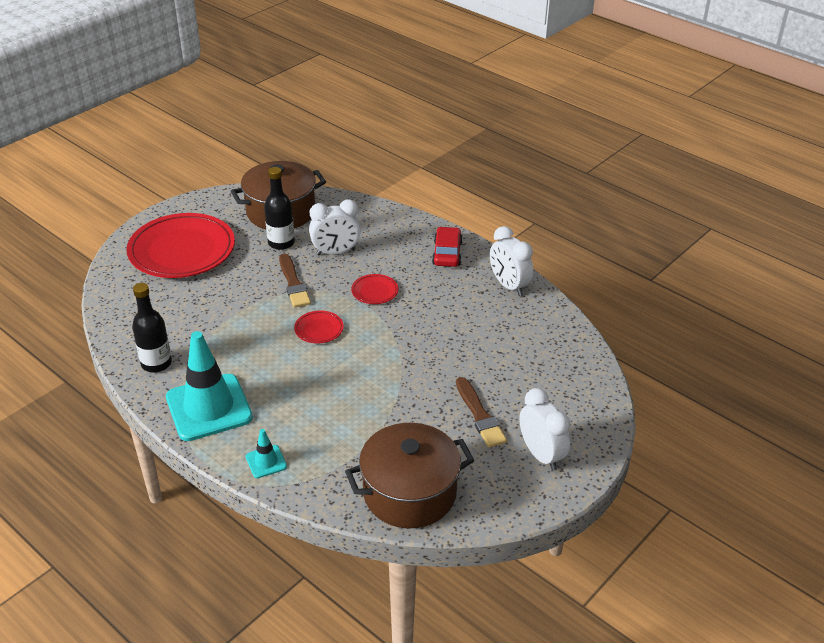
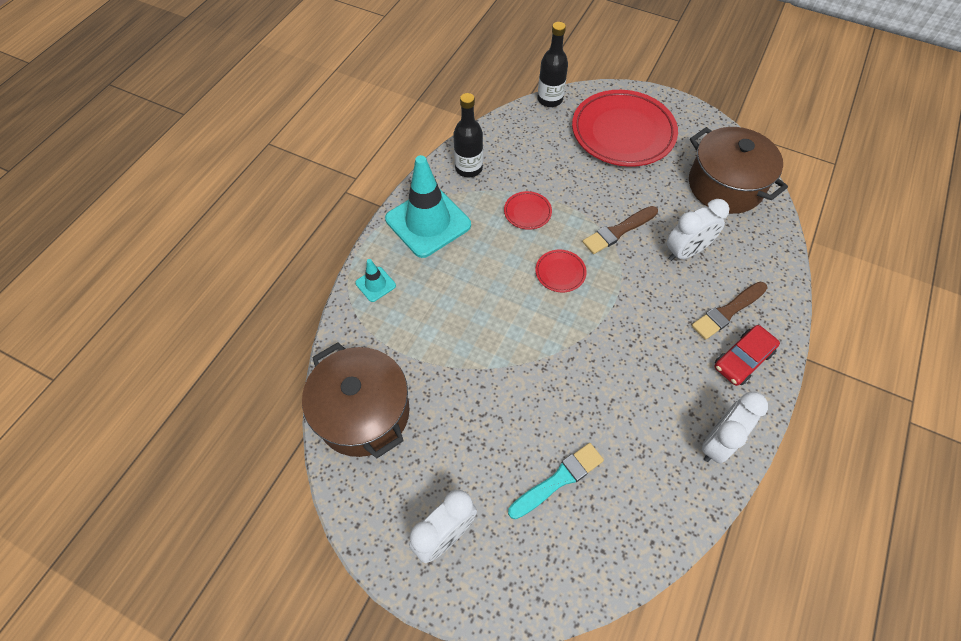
camera: 75 degrees right, 20 degrees up
black bottle [264,167,295,250] -> black bottle moved to [537,22,568,107]
white clock [309,199,361,255] -> white clock turned 90 degrees counterclockwise [667,199,729,261]
red plate [351,274,398,304] -> red plate moved to [504,191,552,230]
red car [432,227,463,267] -> red car turned 150 degrees clockwise [714,325,780,386]
brown brush [456,377,507,447] -> brown brush moved to [692,282,767,340]
none -> turquoise brush [508,443,604,519]

